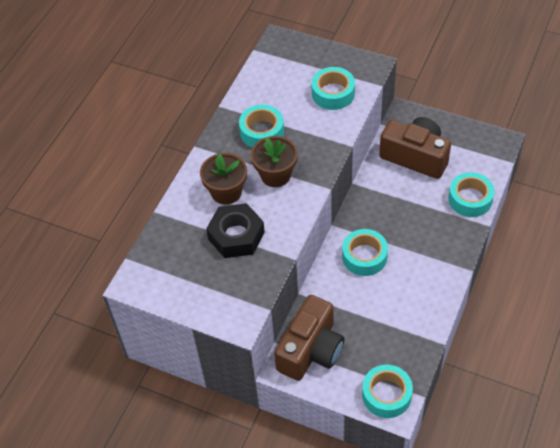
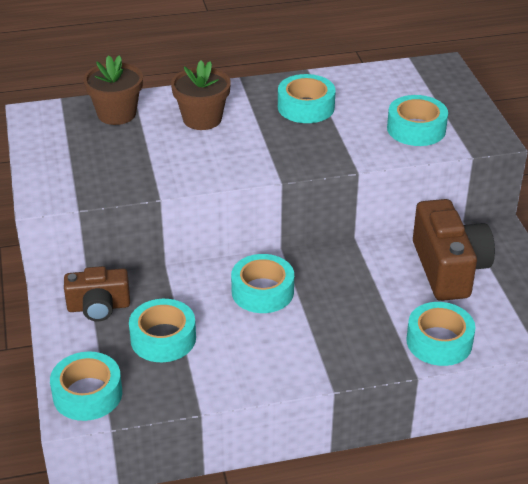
camera: 50 degrees right, 15 degrees down
black nut [206,203,265,258] -> none
brown flower pot [251,136,298,187] -> brown flower pot moved to [83,55,143,125]
brown camera [274,295,344,381] -> brown camera [64,266,130,321], size x0.62
none -> turquoise tape [129,299,196,362]

